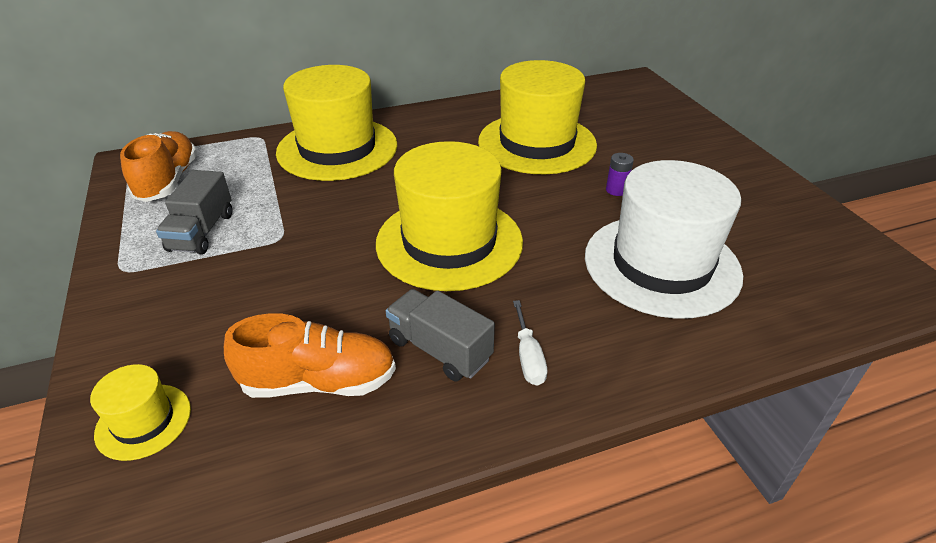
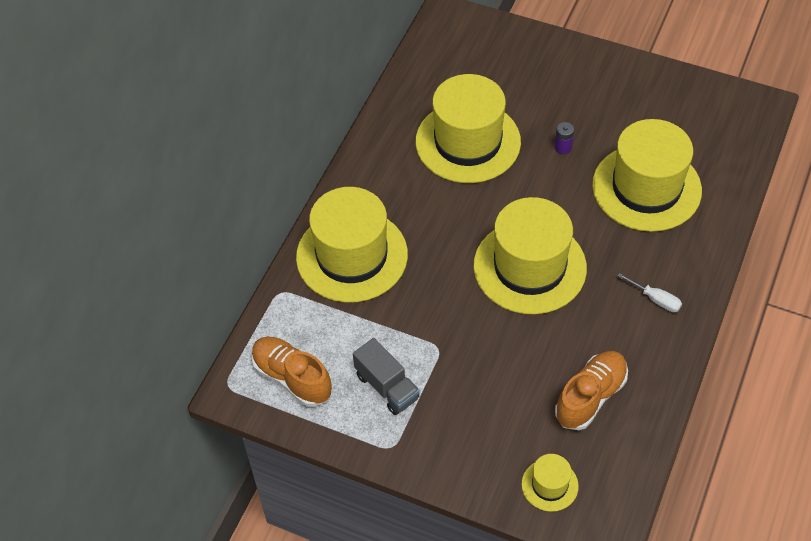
camera: 45 degrees left, 15 degrees up
grey truck [386,289,495,382] -> none
white hat [585,160,743,319] -> yellow hat [592,119,702,232]

